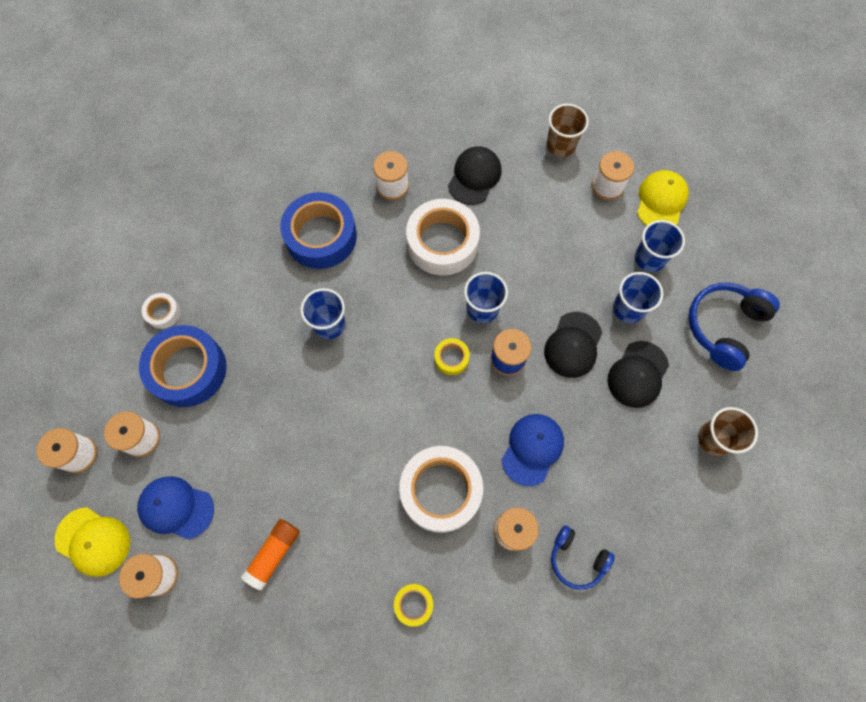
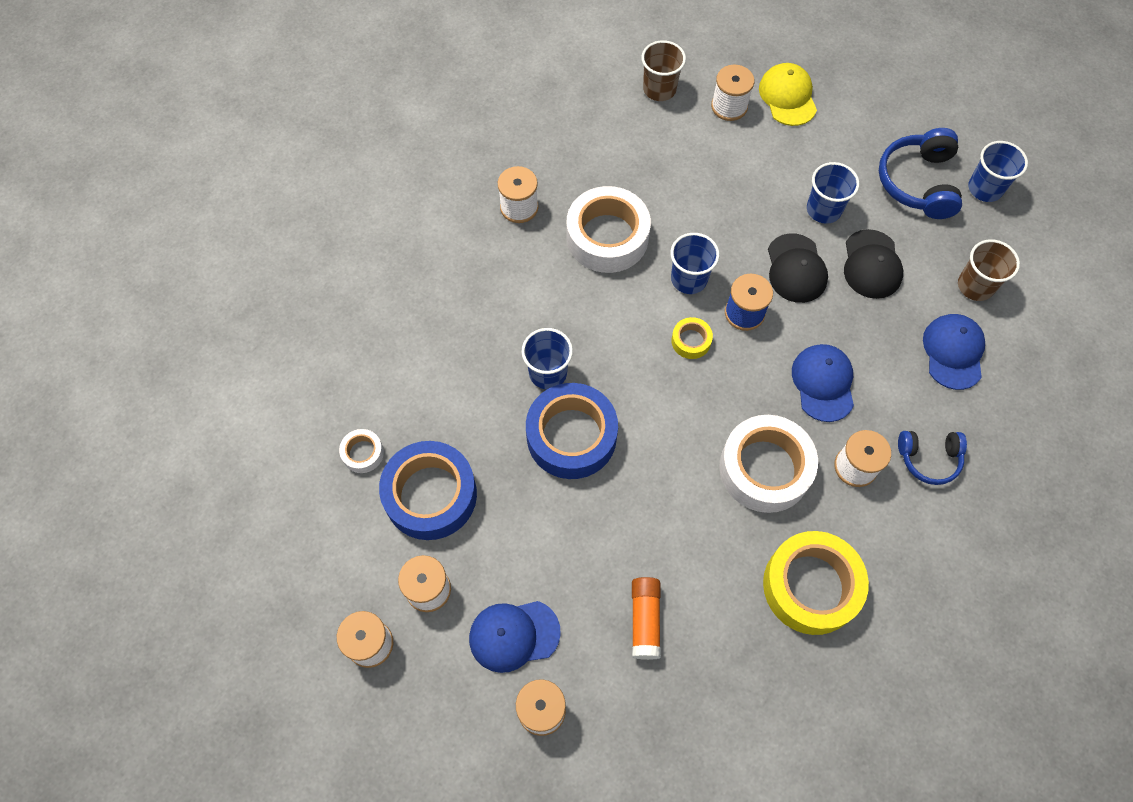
camera: 30 degrees left, 5 degrees down
yellow cap [55,507,130,577] -> none
blue tape [280,192,357,269] -> blue tape moved to [526,383,618,479]
yellow tape [394,584,433,627] -> yellow tape [763,531,869,635], size x2.18
black cap [448,146,502,205] -> none
blue cup [635,220,685,272] -> blue cup moved to [968,141,1028,202]
none -> blue cap [923,314,985,390]

